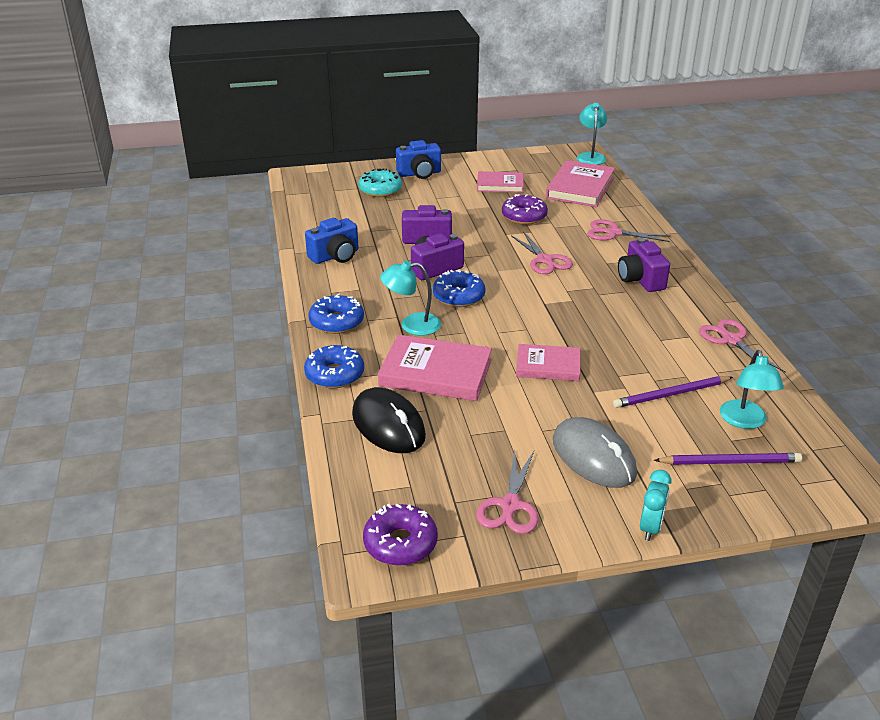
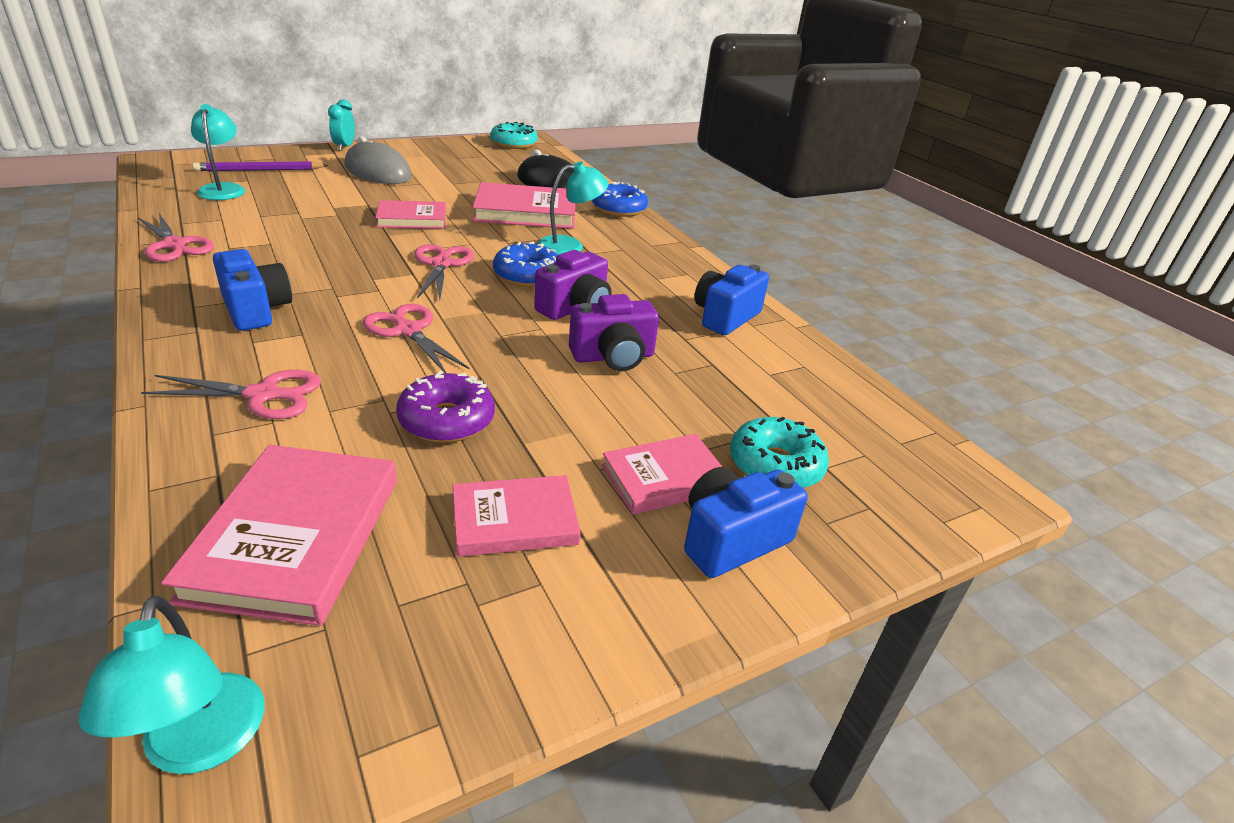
camera: 160 degrees right, 0 degrees up
blue donut [308,294,364,334] -> none
purple donut [363,504,438,566] -> turquoise donut [491,122,538,149]
pink scissors [476,450,539,534] -> pink scissors moved to [414,244,474,300]
purple pencil [613,376,733,408] -> none
purple camera [618,238,670,292] -> blue camera [213,249,292,331]
none -> pink book [602,434,722,515]

